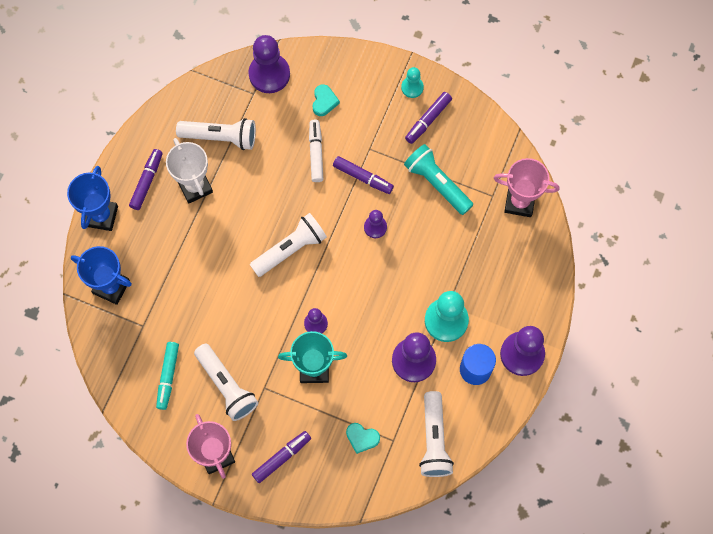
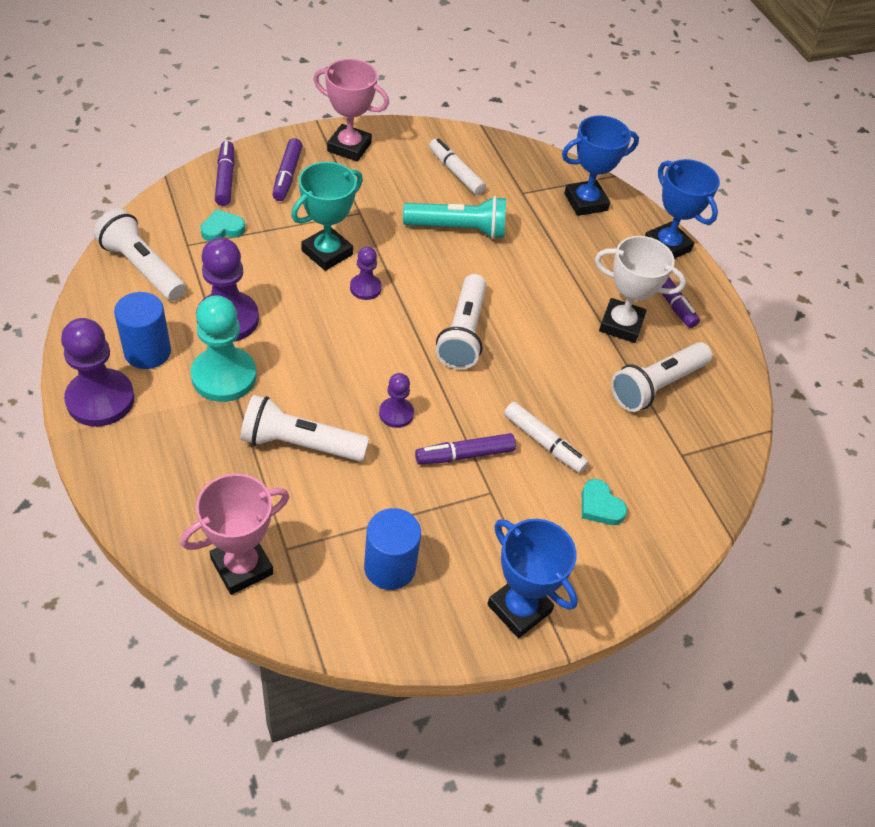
camera: 130 degrees right, 20 degrees down
turquoise marker [156,342,179,410] -> white marker [429,138,486,195]
white flashlight [194,344,258,421] -> white flashlight moved to [241,395,369,462]
purple pawn [248,35,290,93] -> none
turquoise pawn [401,67,424,98] -> blue trophy [487,519,578,638]
turquoise flashlight [404,144,473,215] -> turquoise flashlight moved to [403,196,506,239]
purple marker [405,92,452,144] -> purple marker moved to [215,141,235,206]
none -> blue cylinder [364,508,421,590]

